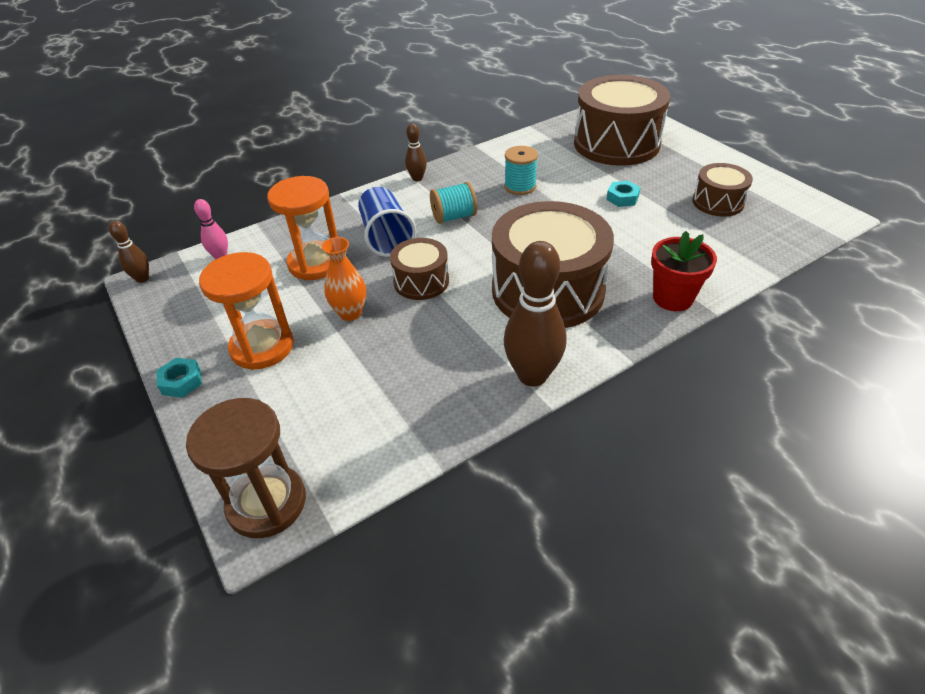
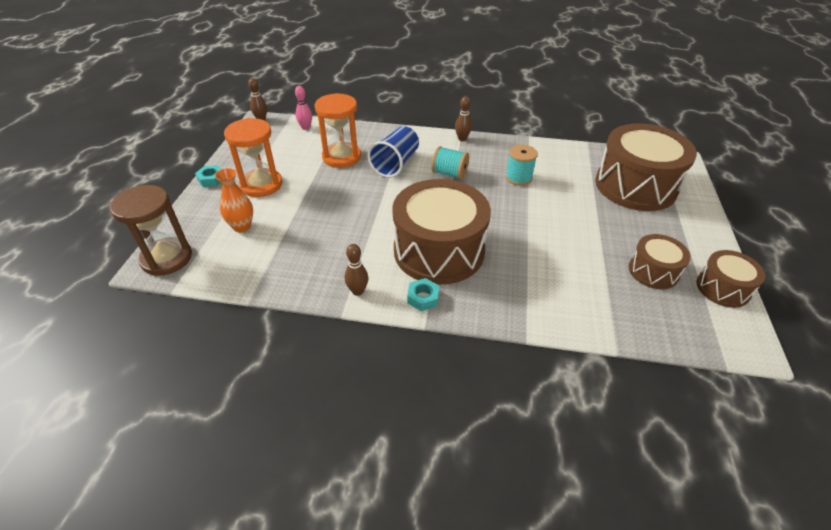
camera: 40 degrees right, 0 degrees up
orange vase [322,237,366,321] -> orange vase moved to [215,168,253,232]
brown drum [390,238,449,300] -> brown drum moved to [697,250,765,308]
brown bowling pin [504,241,566,387] -> brown bowling pin [345,244,368,296], size x0.51
turquoise nut [606,181,641,207] -> turquoise nut moved to [407,278,439,311]
red flower pot [651,231,717,311] -> none

